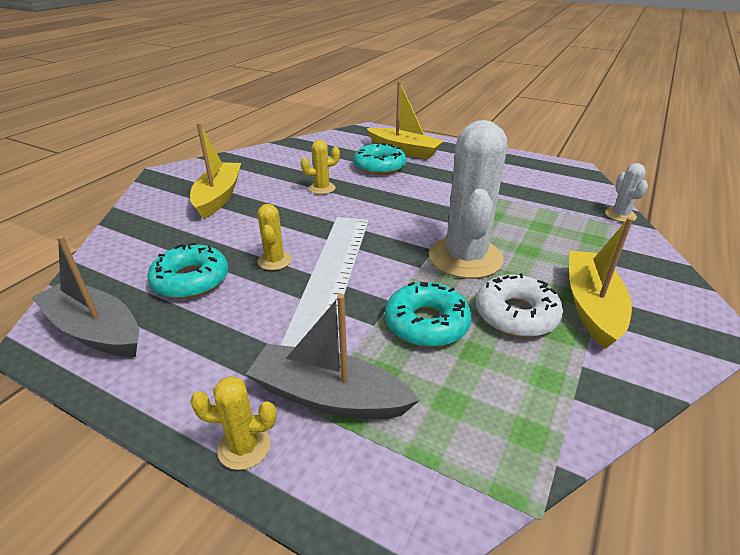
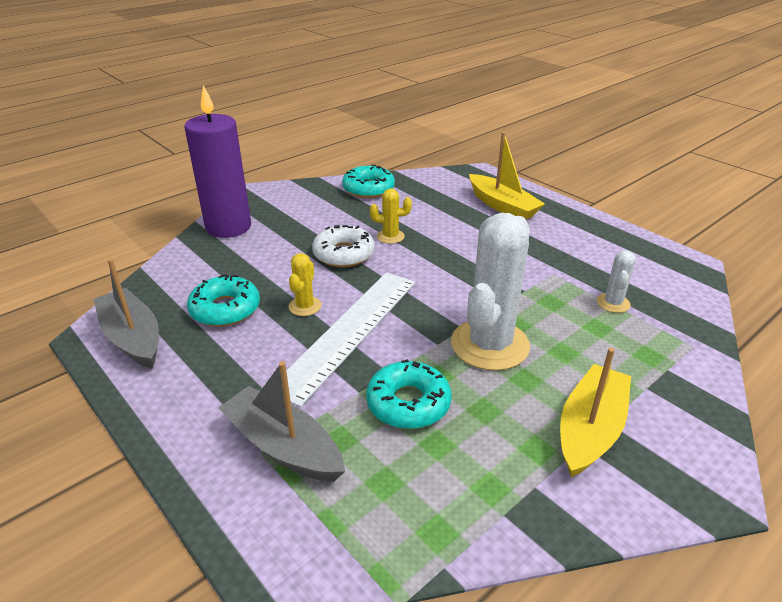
camera: 20 degrees right, 0 degrees up
yellow boat [190,123,241,219] -> none
yellow cactus [190,376,276,470] -> none
turquoise donut [354,142,406,175] -> turquoise donut moved to [342,165,395,198]
white donut [476,273,563,337] -> white donut moved to [312,225,375,267]
white cactus [605,163,648,222] -> white cactus moved to [597,250,636,313]
none -> purple candle [185,85,251,238]

